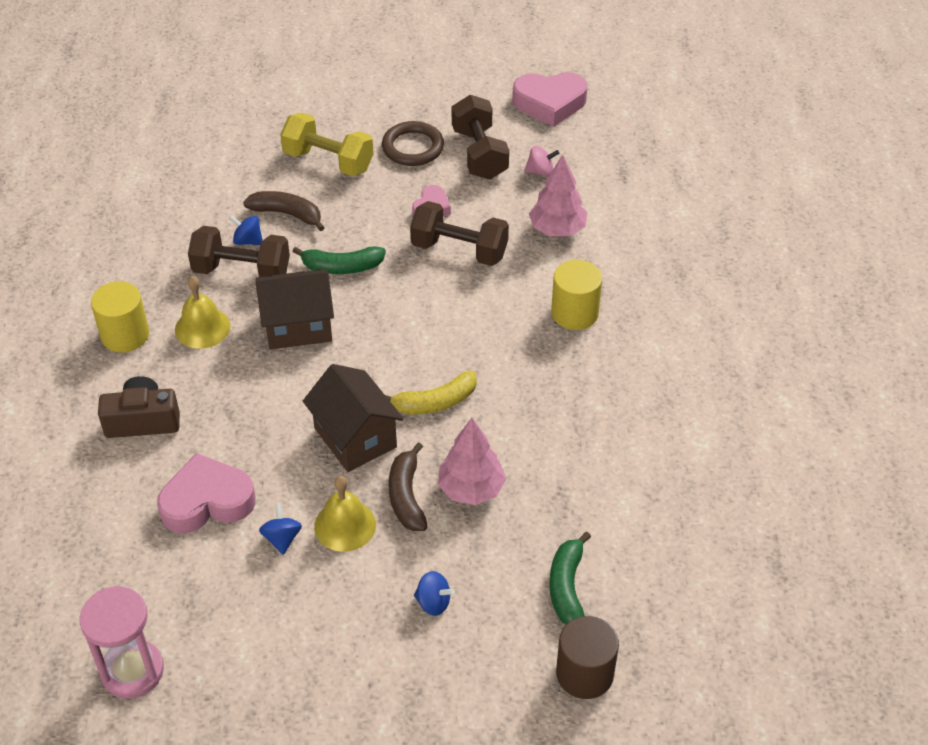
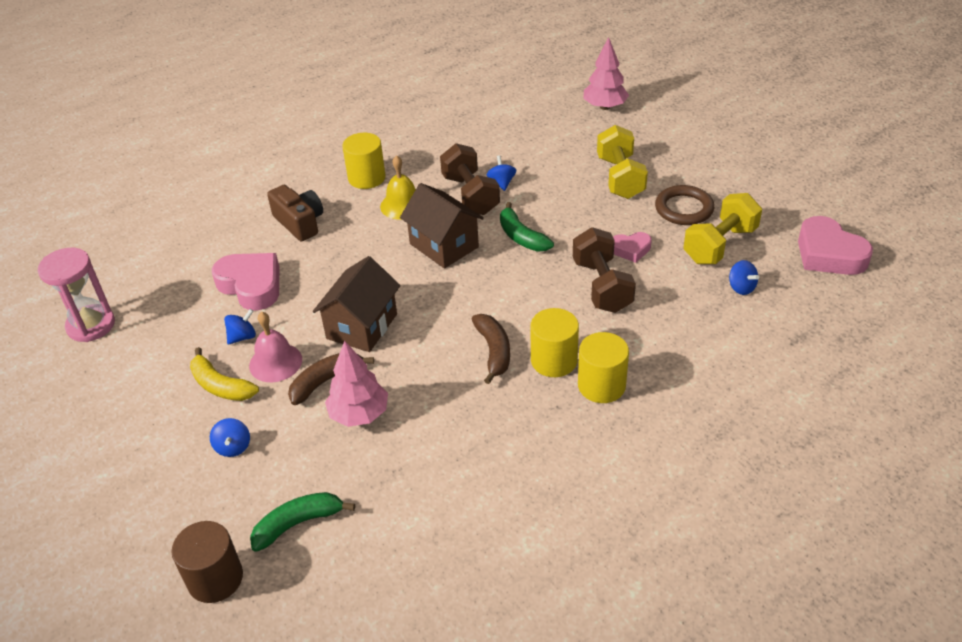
camera: 60 degrees right, 5 degrees down
brown banana [243,191,325,231] -> brown banana moved to [472,314,510,384]
yellow bell [314,476,376,552] -> pink bell [249,312,302,382]
yellow banana [385,371,477,415] -> yellow banana moved to [190,347,259,401]
brown dumbbell [452,95,509,179] -> yellow dumbbell [683,193,762,264]
pink spinning top [524,146,559,177] -> blue spinning top [729,260,759,295]
pink tree [529,155,587,236] -> pink tree moved to [583,37,629,110]
none -> yellow cylinder [530,308,579,377]

